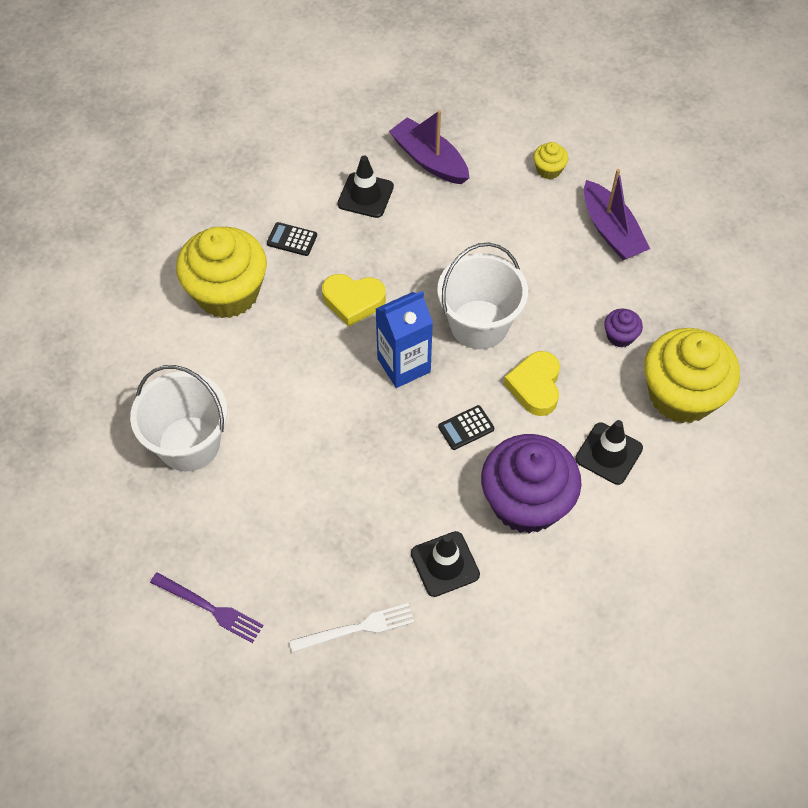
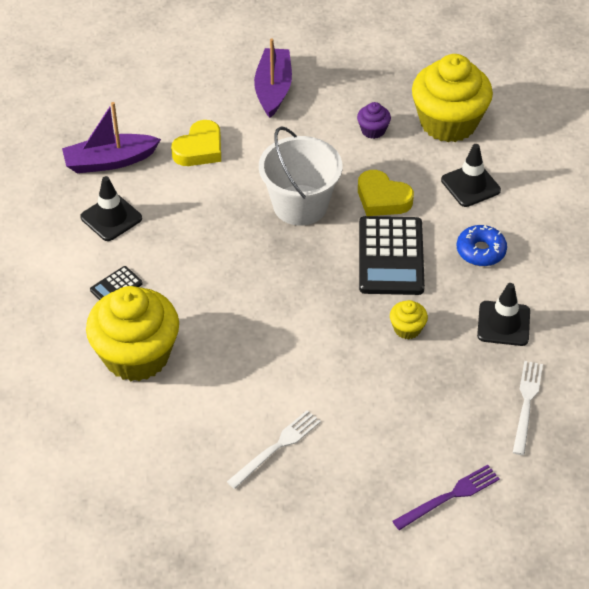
camera: 60 degrees left, 10 degrees down
white bucket [130,365,227,472] -> white fork [227,410,321,489]
yellow heart [322,274,386,327] -> yellow heart moved to [171,120,221,166]
blue carton [376,291,433,388] -> none
black calculator [438,405,494,450] -> black calculator [359,216,425,295], size x2.17
purple cupcake [481,434,581,533] -> blue donut [457,225,507,266]
yellow cupcake [533,142,568,179] -> yellow cupcake moved to [390,300,428,339]
purple boat [584,169,650,260] -> purple boat turned 90 degrees counterclockwise [254,38,292,118]

